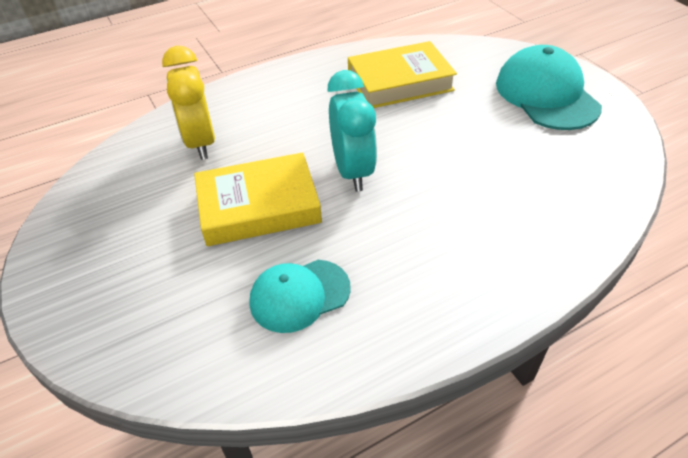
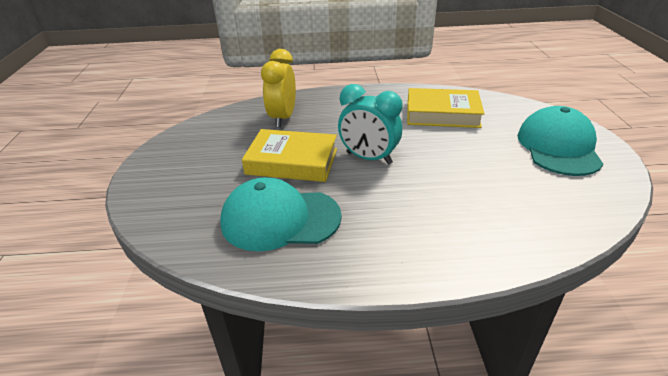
camera: 25 degrees right, 10 degrees down
turquoise cap [250,260,351,333] -> turquoise cap [220,177,342,251], size x1.57
turquoise clock [327,70,377,192] -> turquoise clock turned 105 degrees clockwise [338,84,403,165]

